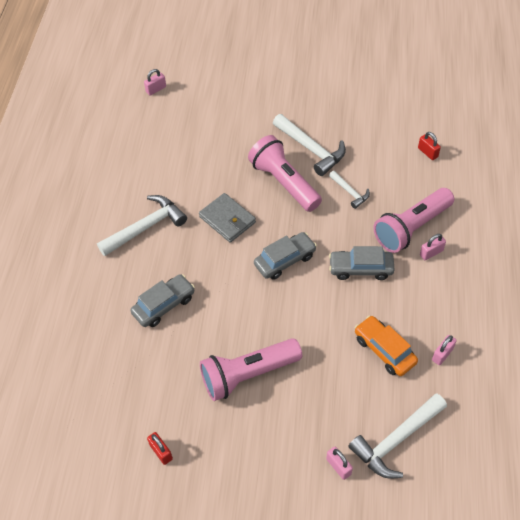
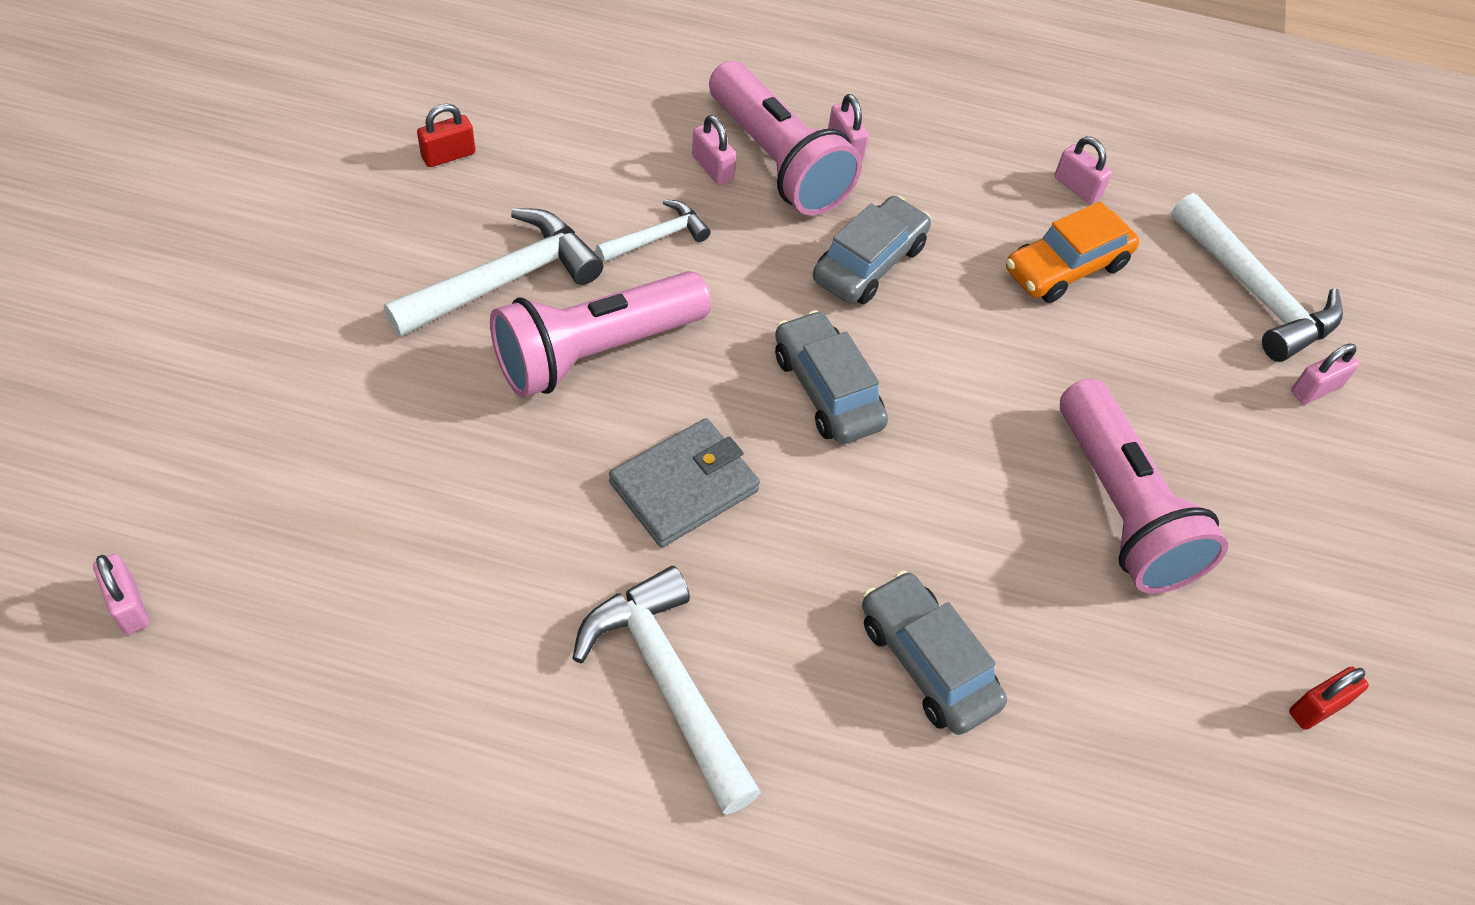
camera: 90 degrees left, 0 degrees up
grey car [329,246,395,280] -> grey car turned 150 degrees counterclockwise [813,196,931,304]
red padlock [418,132,441,160] -> red padlock moved to [417,104,475,167]
none -> pink padlock [692,115,736,185]

